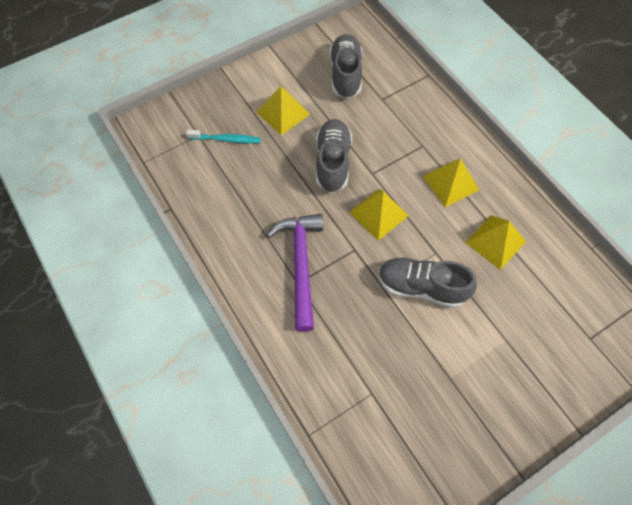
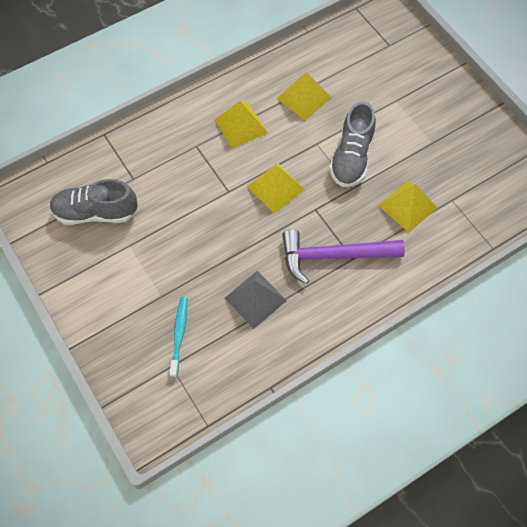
camera: 90 degrees left, 0 degrees up
yellow pyramid [256,86,310,135] -> yellow pyramid moved to [378,181,438,233]
grey shoe [316,119,352,193] -> none
none -> grey pyramid [225,271,287,329]

